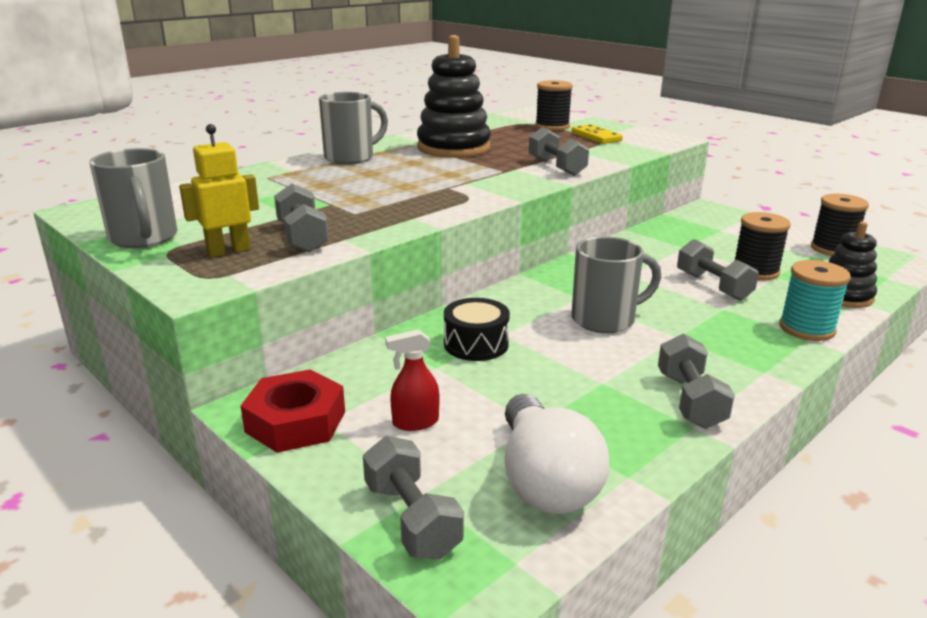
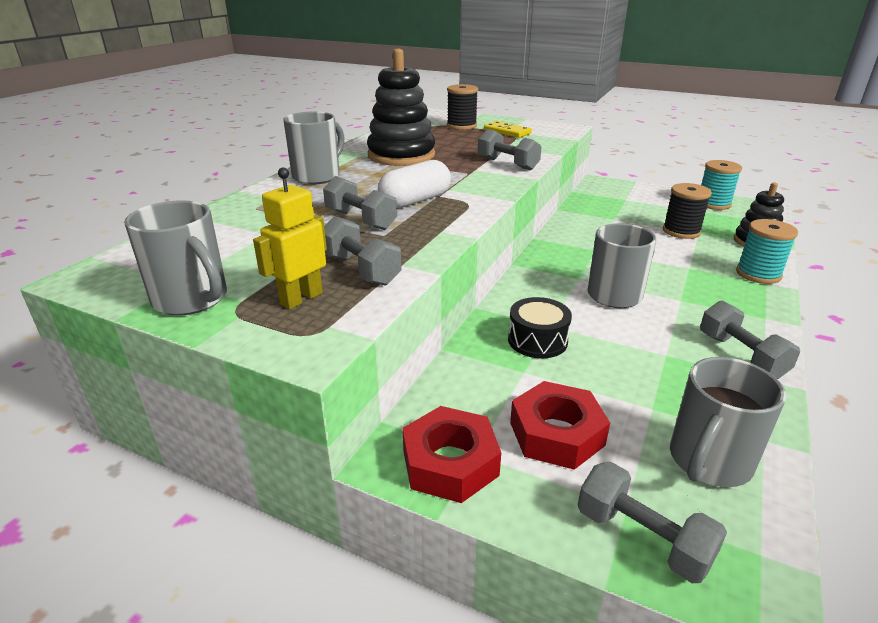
camera: 20 degrees left, 5 degrees up
red spray bottle [385,329,439,431] -> red nut [510,381,610,470]
white light bulb [505,394,610,514] -> grey mug [670,357,786,487]
grey dumbbell [677,239,759,301] -> grey dumbbell moved to [323,176,397,230]
black spool [811,194,869,256] -> turquoise spool [701,160,742,210]
none -> white capsule [378,160,451,209]

